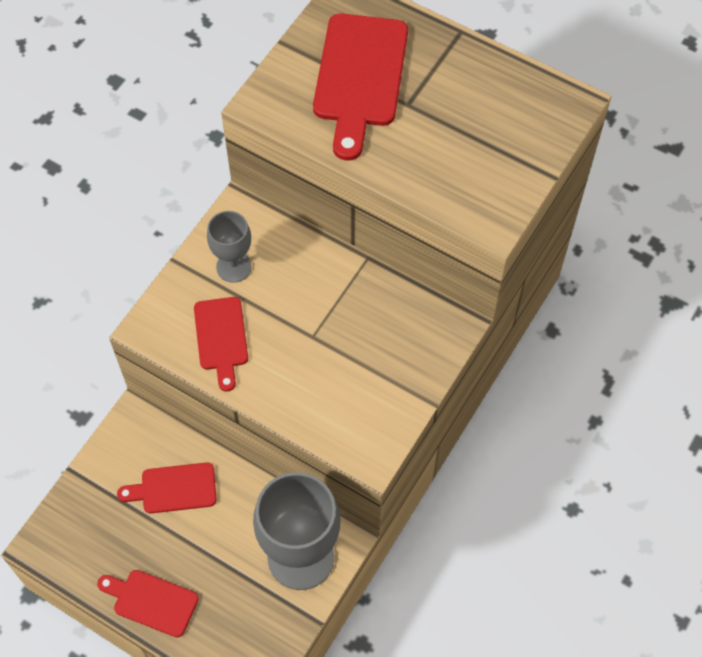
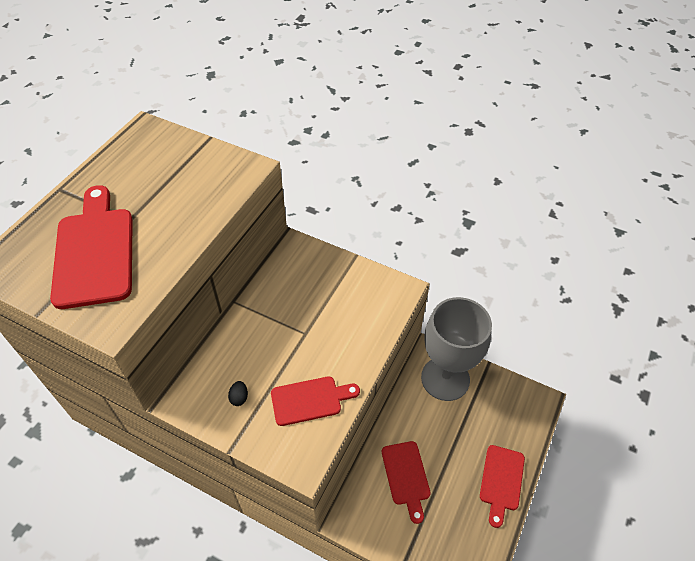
camera: 95 degrees left, 10 degrees down
grey goblet [207,211,252,283] -> black egg [228,381,248,406]
red cutting board [313,14,408,161] -> red cutting board turned 105 degrees counterclockwise [50,185,133,309]

